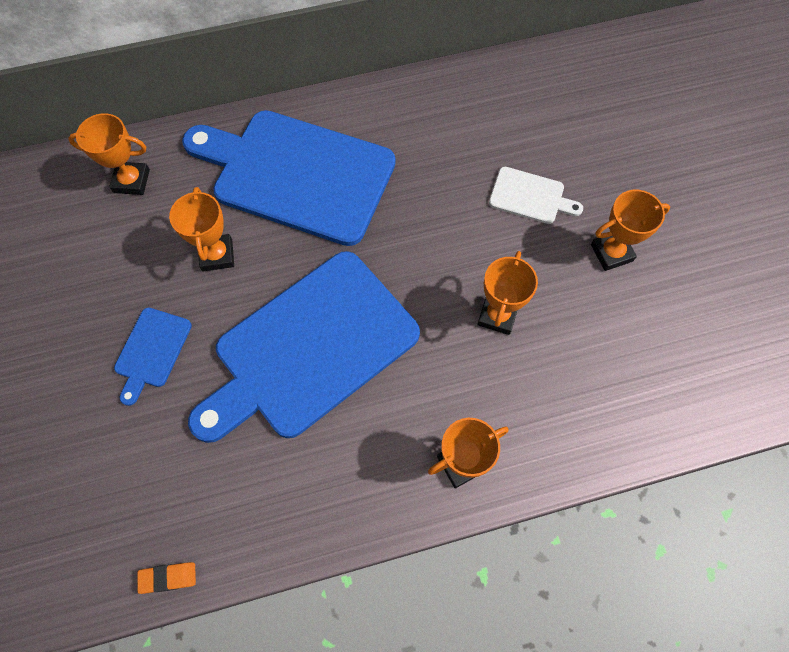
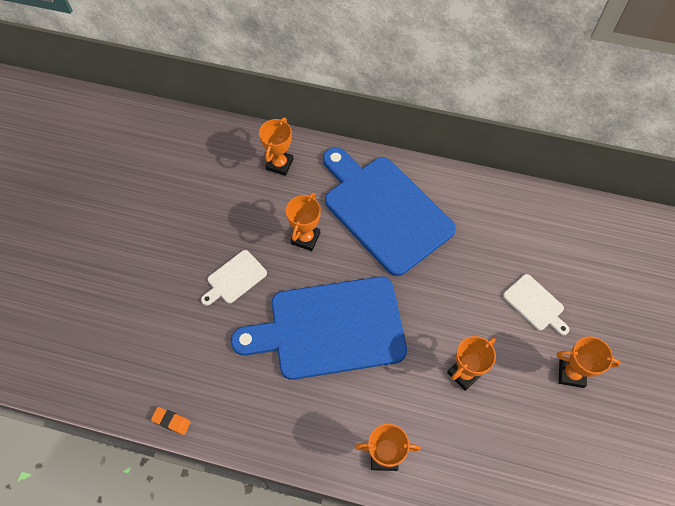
camera: 30 degrees right, 5 degrees down
orange trophy [68,113,150,195] -> orange trophy turned 75 degrees clockwise [259,118,293,176]
blue cutting board [114,308,192,406] -> white cutting board [201,250,267,306]

